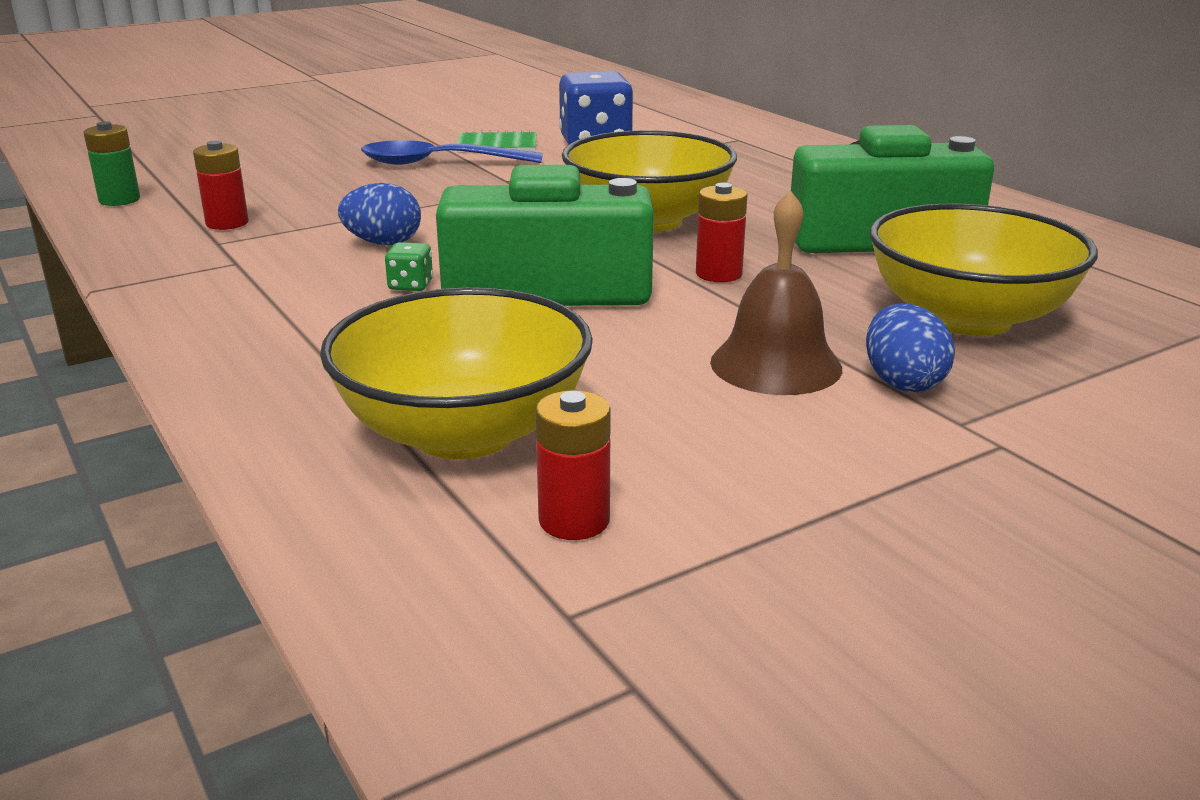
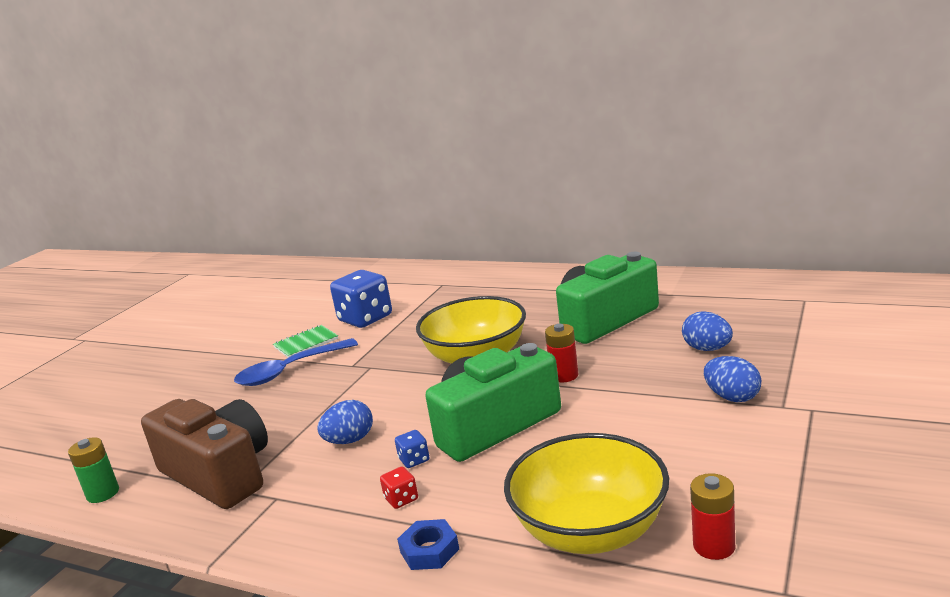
camera: 30 degrees left, 5 degrees down
red battery [193,140,249,230] -> brown camera [141,399,268,509]
green dice [385,242,433,291] -> blue dice [395,430,429,468]
brown bell [710,190,842,395] -> none
yellow bowl [870,204,1098,336] -> blue egg [682,311,733,351]
none -> red dice [380,467,418,509]
none -> blue nut [397,519,459,570]

